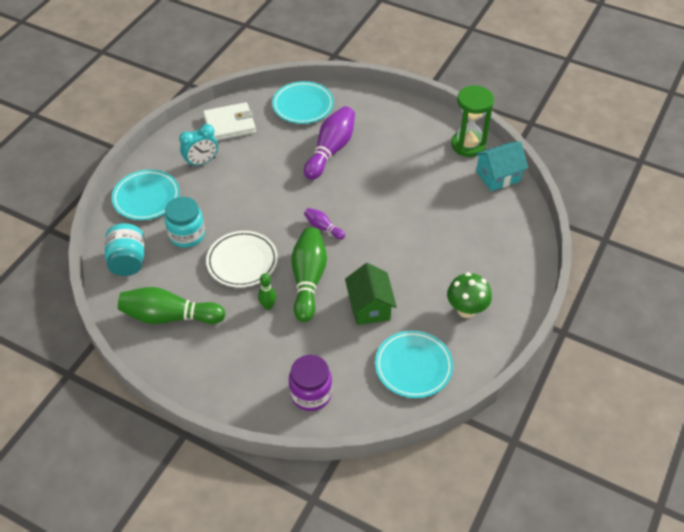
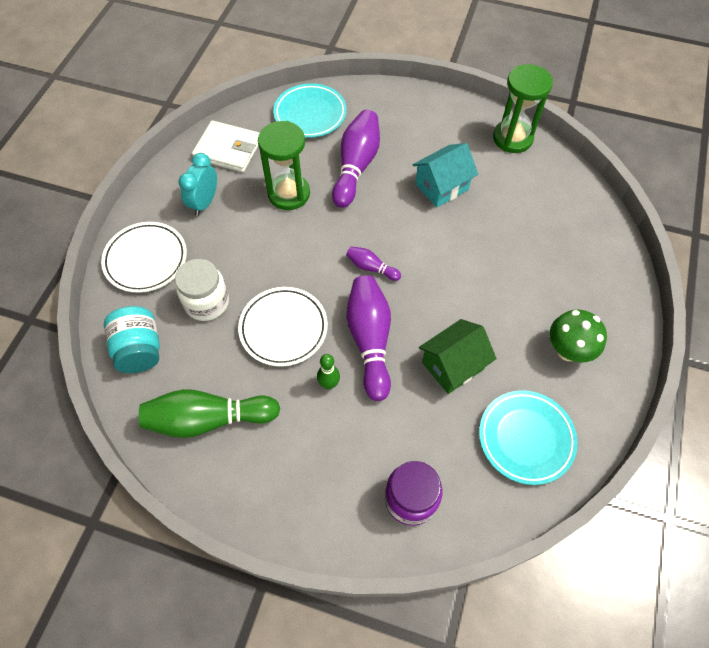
camera: 10 degrees left, 10 degrees up
turquoise plate [112,170,180,220] -> white plate [101,222,187,293]
turquoise jar [164,197,205,248] -> white jar [175,259,229,321]
turquoise clock [179,124,218,167] -> turquoise clock turned 150 degrees clockwise [179,153,217,216]
white wallet [203,102,256,141] -> white wallet turned 45 degrees clockwise [192,120,260,172]
green bowling pin [291,227,327,322] -> purple bowling pin [346,275,391,401]
green house [345,263,397,325] -> green house turned 75 degrees clockwise [419,319,497,394]
turquoise house [475,141,528,191] -> turquoise house moved to [412,143,478,207]
none -> green hourglass [258,121,310,210]

